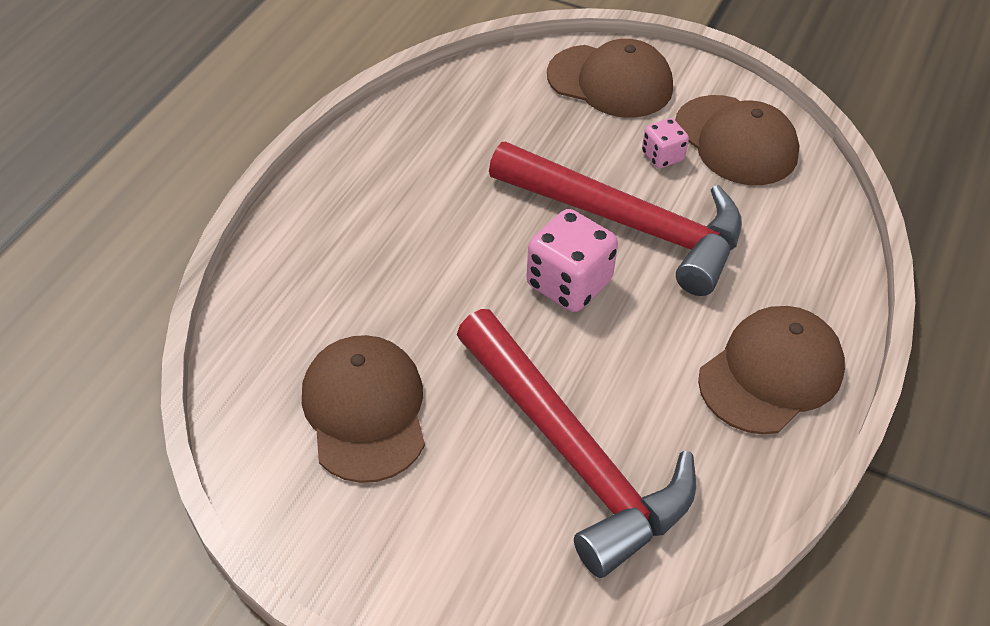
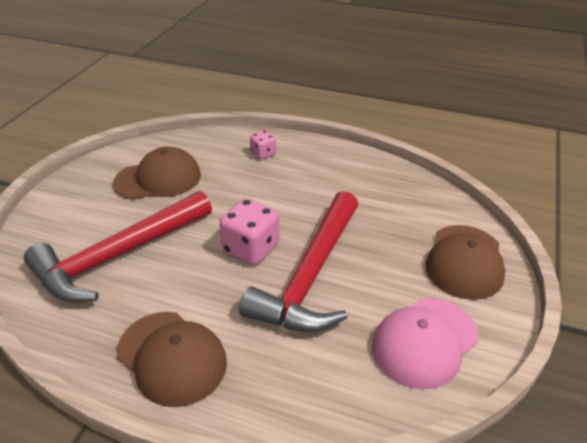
camera: 85 degrees right, 10 degrees down
pink dice [642,118,689,168] -> pink dice moved to [250,130,276,159]
brown cap [675,95,799,185] -> pink cap [372,298,479,389]

